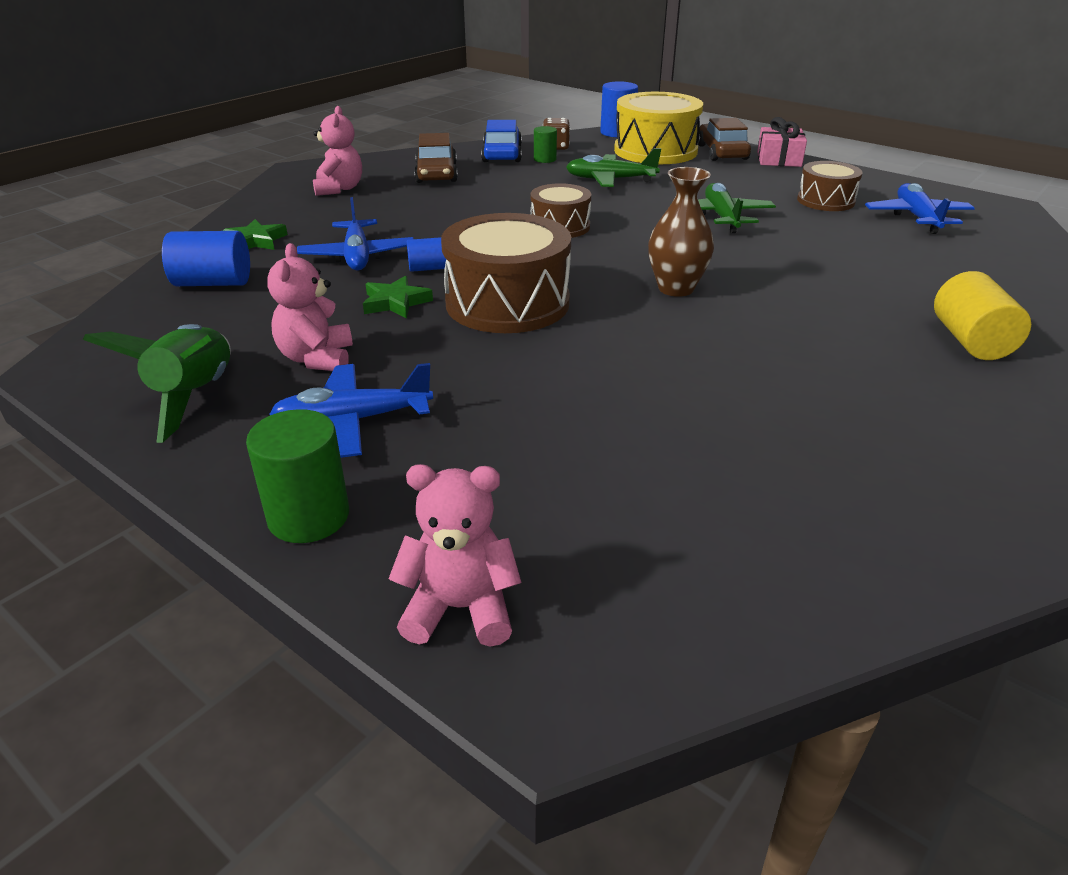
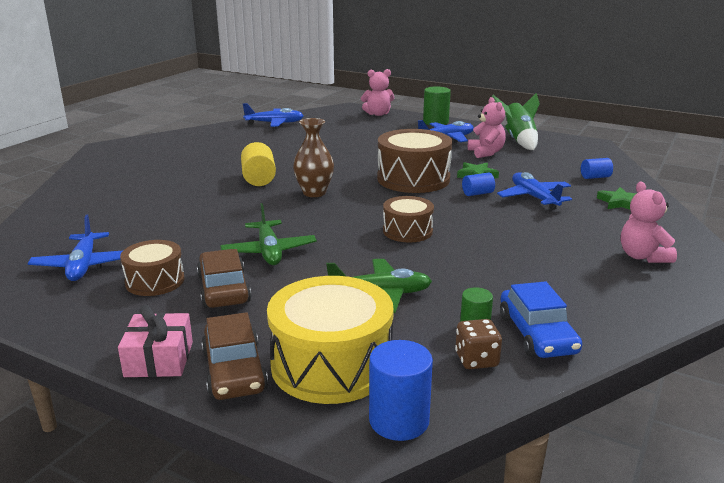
camera: 170 degrees right, 10 degrees down
blue cylinder [162,231,250,286] -> blue cylinder [581,158,613,179], size x0.60
brown car [414,133,458,183] -> brown car moved to [197,249,251,308]
yellow cylinder [934,271,1031,360] -> yellow cylinder moved to [241,142,276,186]
none -> blue plane [243,103,303,127]

